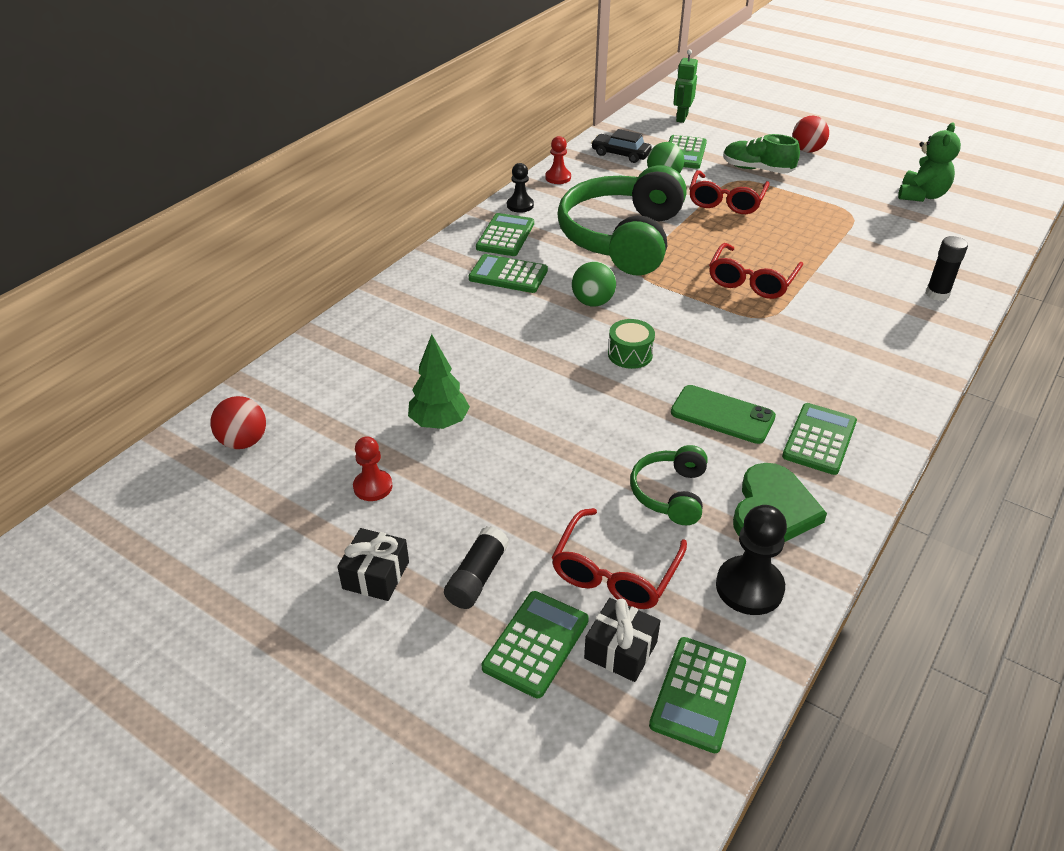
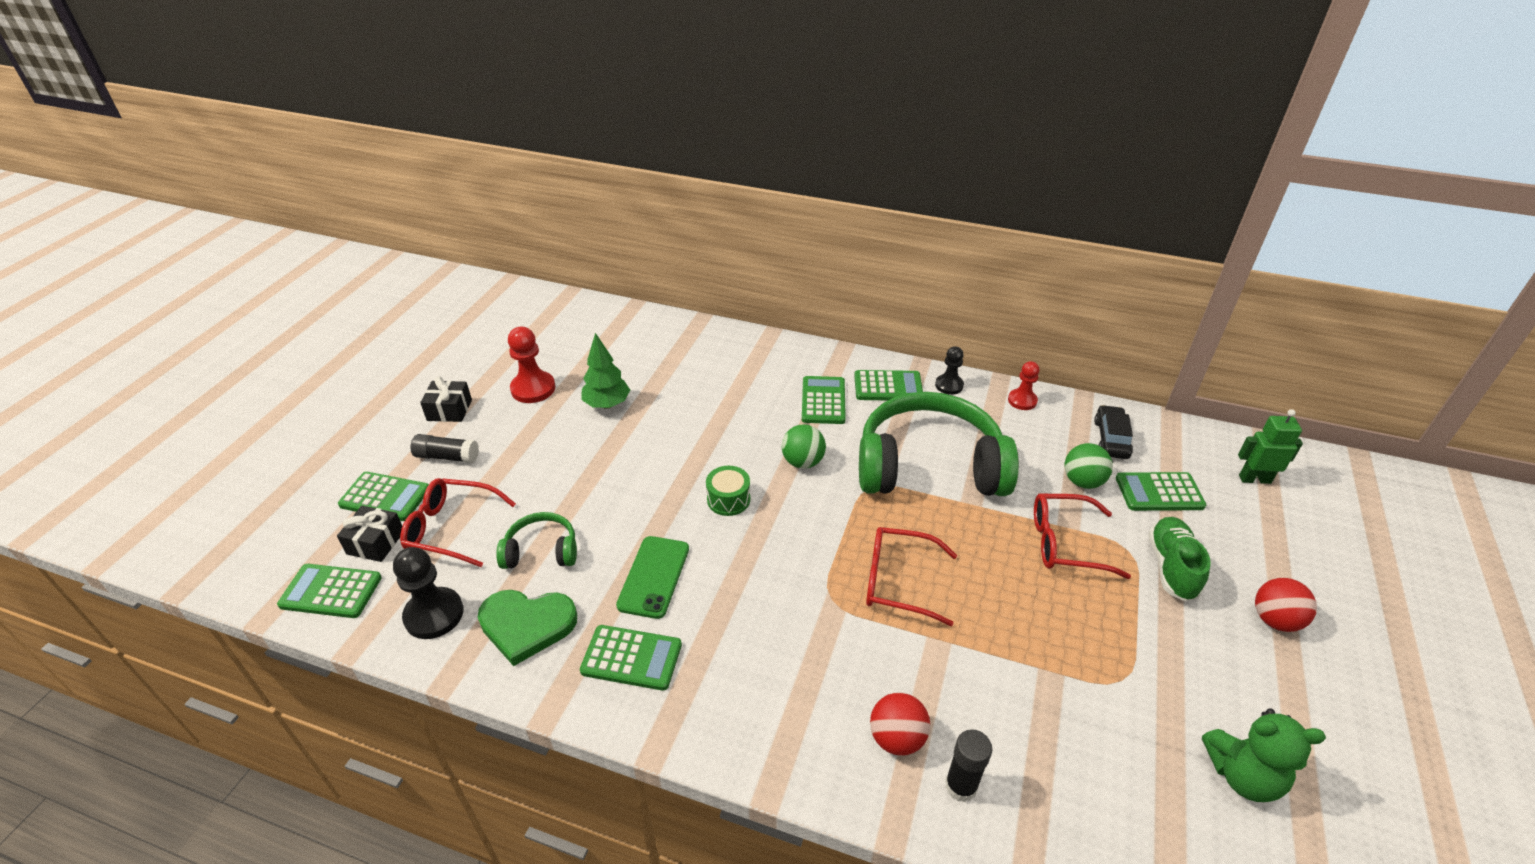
camera: 75 degrees right, 0 degrees up
red ball [211,396,266,449] -> red ball moved to [870,692,930,755]
red pawn [353,436,393,501] -> red pawn [508,327,555,403], size x1.56

